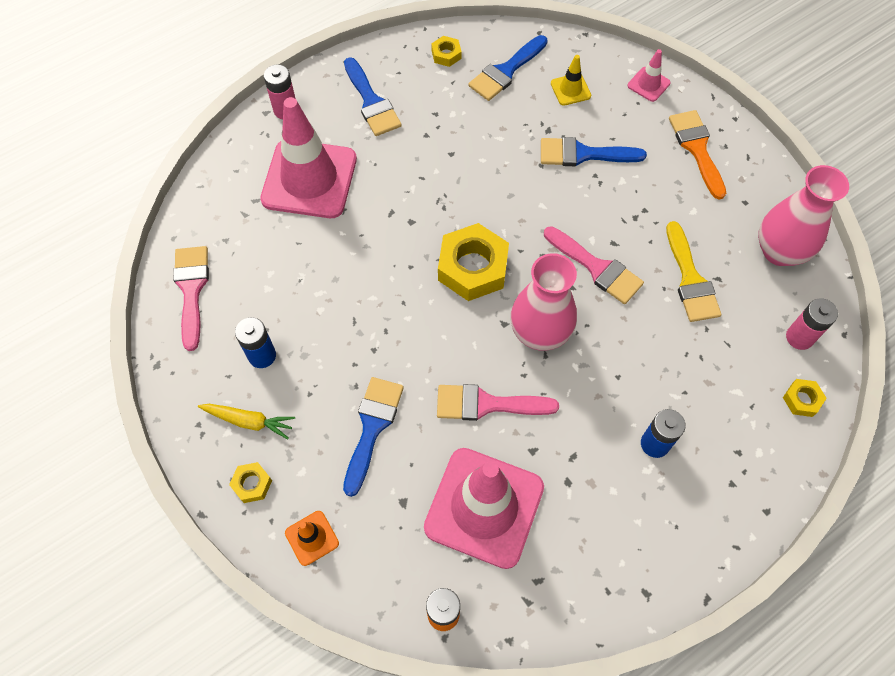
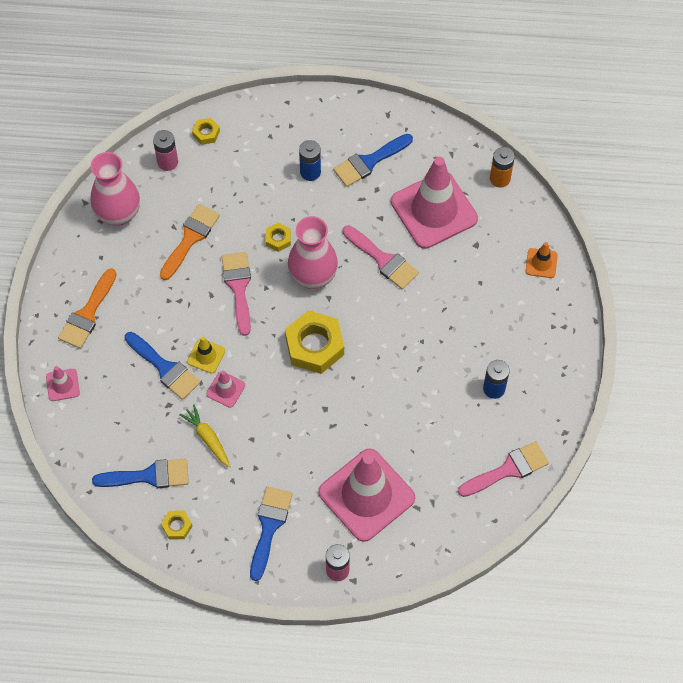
camera: 140 degrees left, 0 degrees up
pink brush [173,246,209,351] -> pink brush turned 150 degrees counterclockwise [458,441,549,497]
yellow carrot [198,404,295,439] -> yellow carrot moved to [179,404,230,467]
yellow nut [229,462,272,503] -> yellow nut moved to [266,223,291,252]
blue brush [343,377,404,497] -> blue brush moved to [333,134,413,187]
yellow traffic cone [551,55,591,106] -> yellow traffic cone moved to [187,337,225,373]
yellow brush [666,221,721,322] -> orange brush [160,204,220,280]
none -> pink traffic cone [206,371,245,408]

